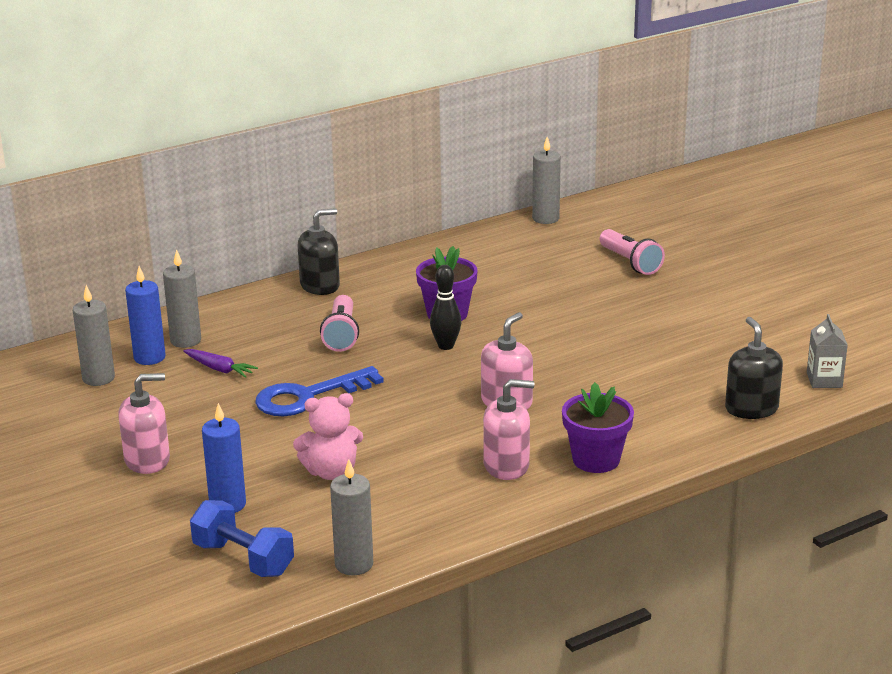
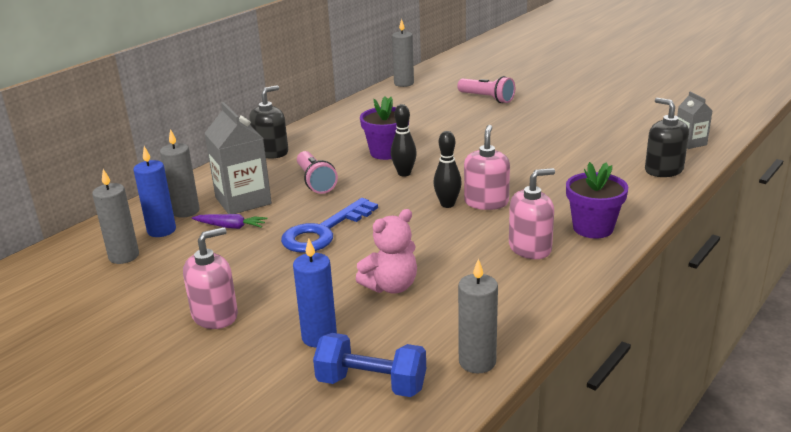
camera: 20 degrees left, 0 degrees up
none -> grey carton [205,102,272,214]
none -> black bowling pin [433,131,462,208]

